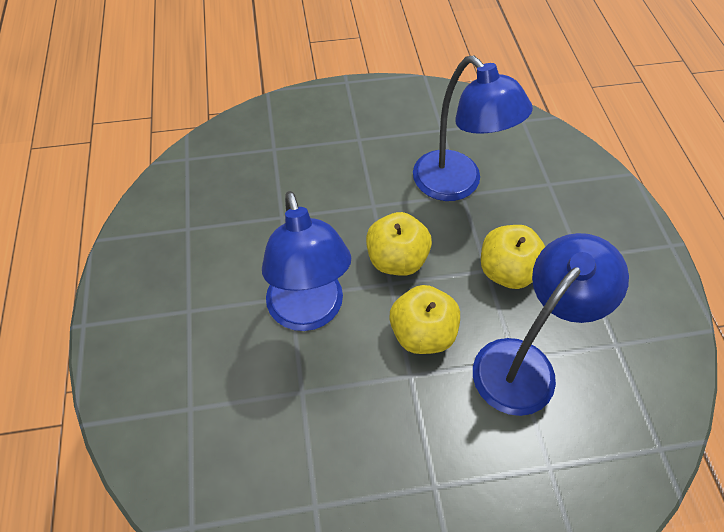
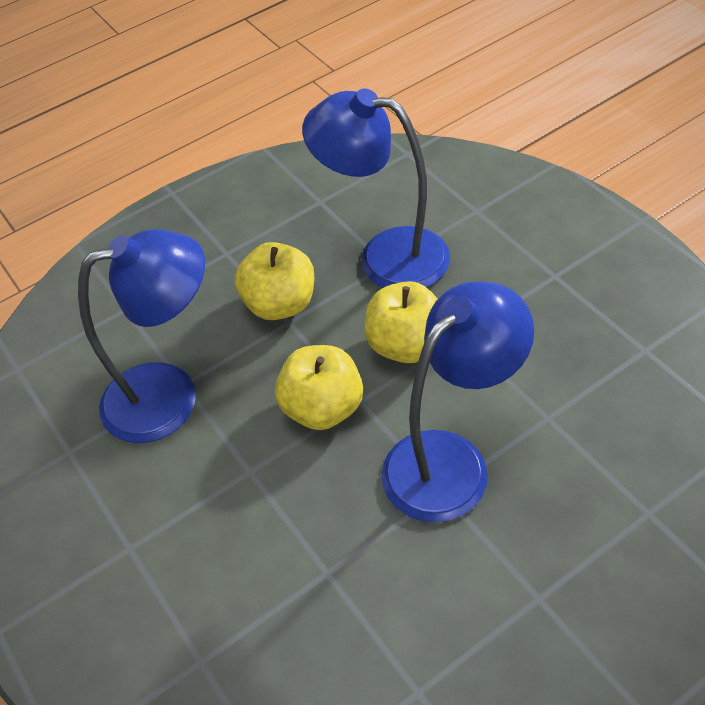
camera: 110 degrees left, 5 degrees down
blue lamp [413,55,533,201] -> blue lamp turned 45 degrees clockwise [78,229,205,443]

